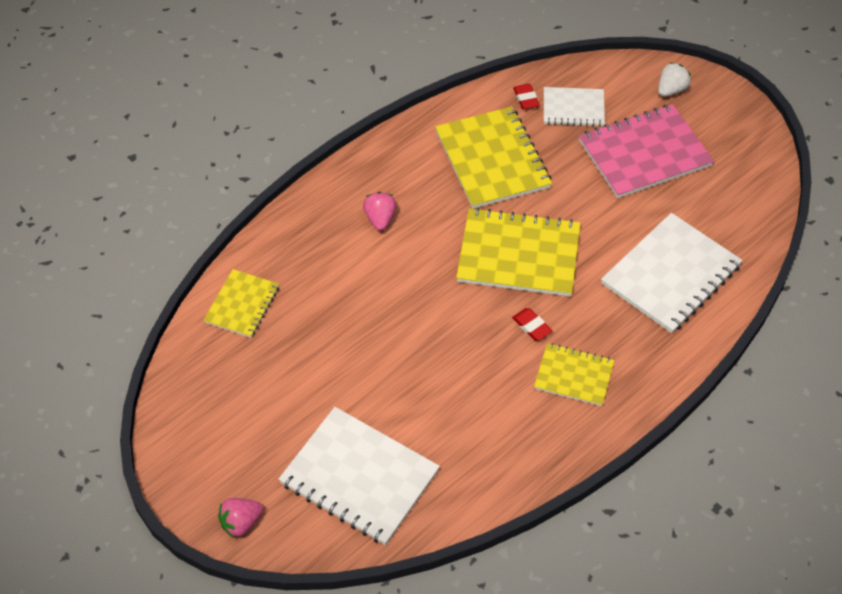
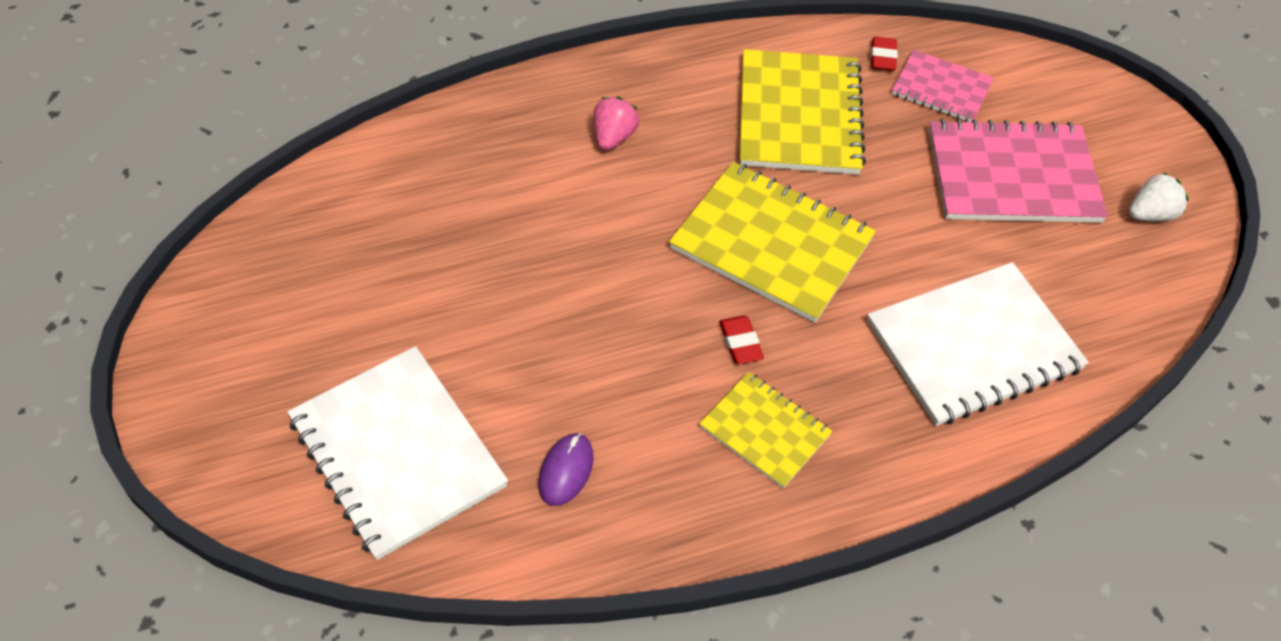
camera: 20 degrees right, 0 degrees up
yellow notebook [204,269,279,338] -> none
pink strawberry [218,498,263,538] -> none
white notebook [544,87,605,127] -> pink notebook [891,50,994,122]
white strawberry [658,62,691,97] -> white strawberry moved to [1129,172,1189,221]
none -> purple mouse [538,433,594,506]

